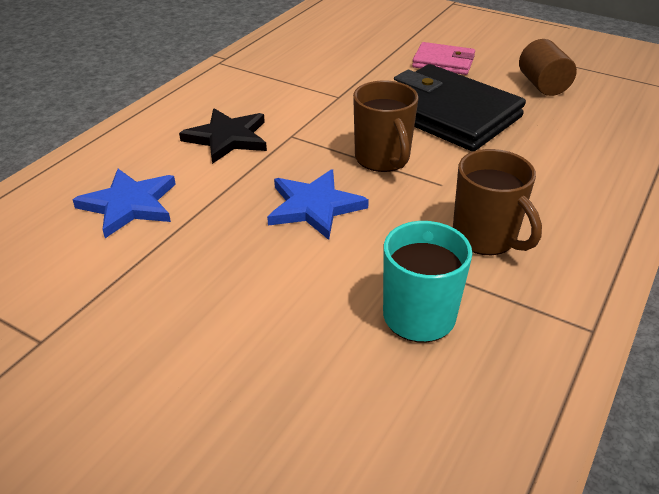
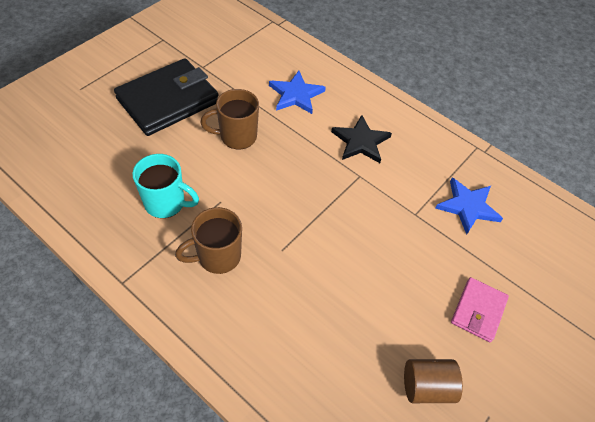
camera: 95 degrees right, 15 degrees up
blue star [267,169,369,240] -> blue star moved to [436,178,503,234]
brown mug [353,80,419,172] -> brown mug moved to [200,89,259,150]
black wallet [394,64,526,151] -> black wallet moved to [114,58,219,136]

